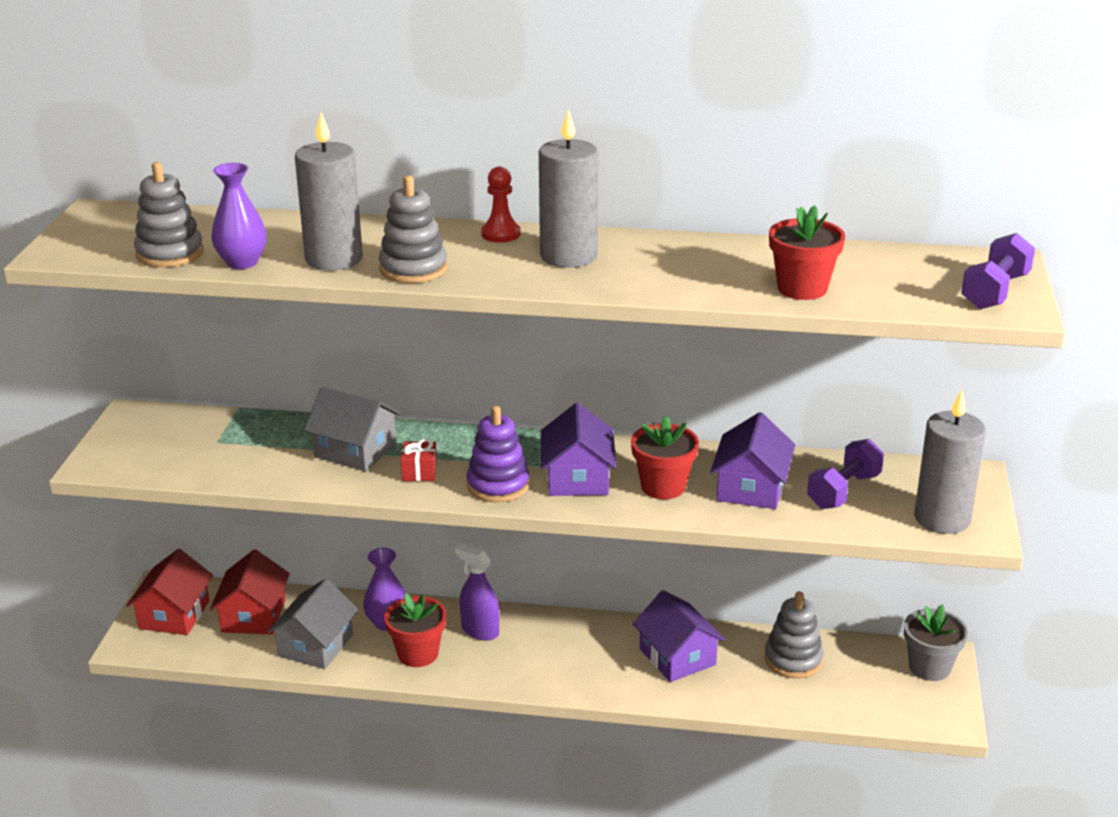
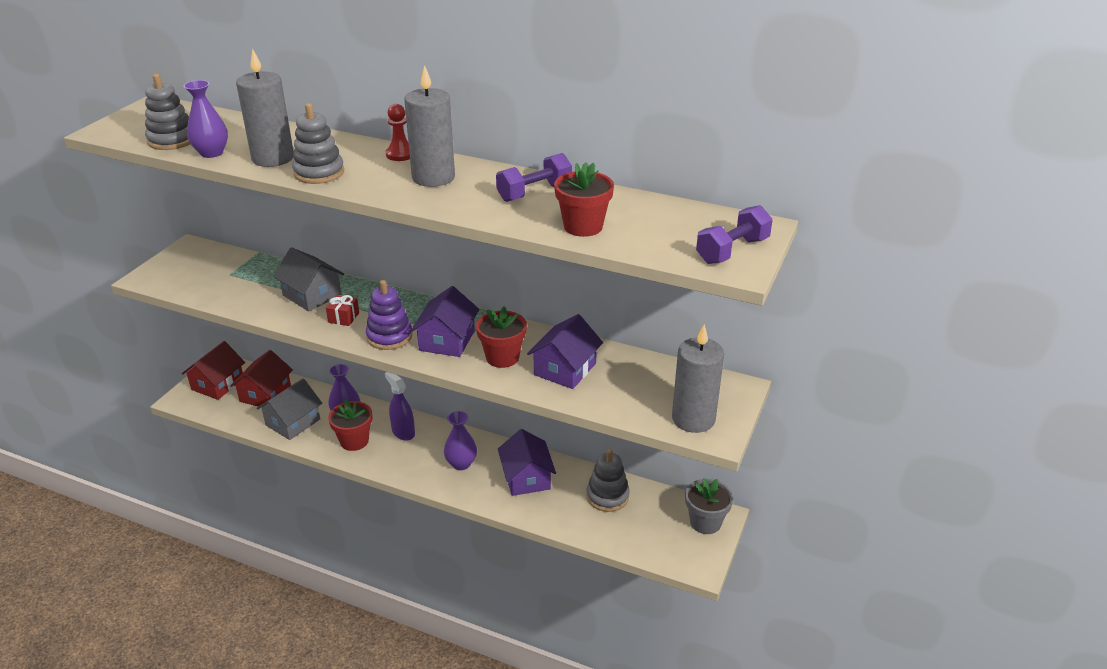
camera: 15 degrees right, 5 degrees up
purple dumbbell [807,439,884,509] -> purple dumbbell moved to [496,153,572,202]
none -> purple vase [444,411,477,470]

